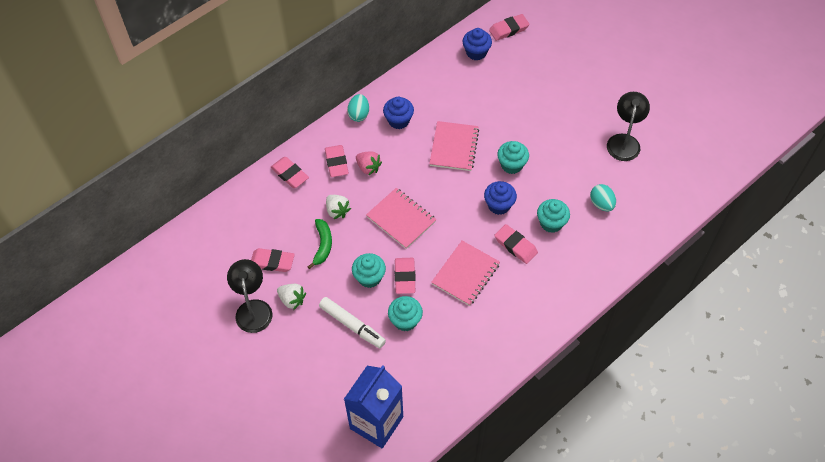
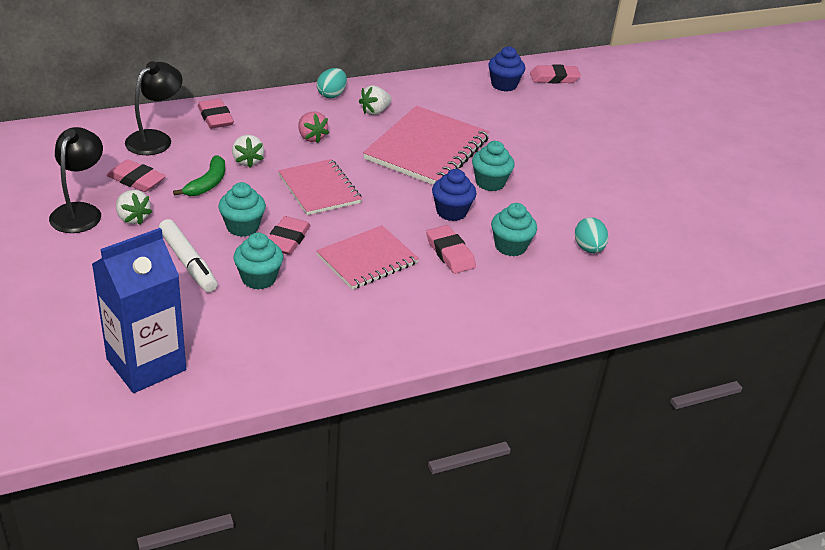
camera: 15 degrees right, 20 degrees down
pink eraser [325,145,349,177] -> none
blue cupcake [383,97,414,129] -> white strawberry [359,85,392,115]
pink notebook [429,121,479,171] -> pink notebook [363,106,490,185], size x1.55
black lamp [607,92,650,161] -> black lamp moved to [125,61,182,155]

